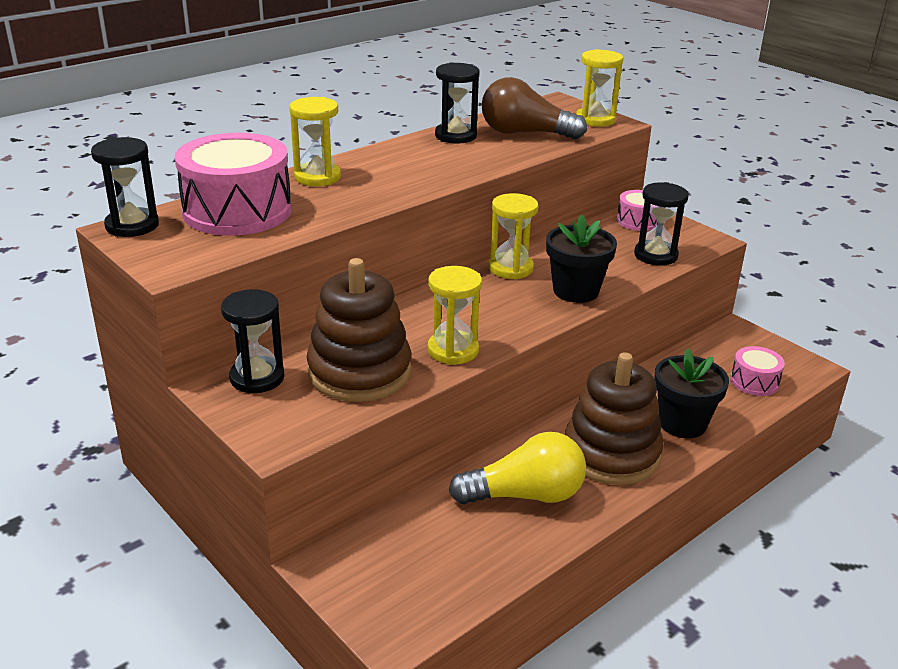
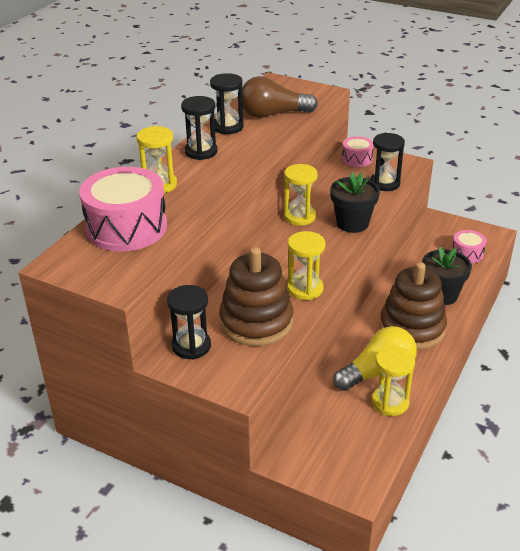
camera: 20 degrees left, 5 degrees up
black hourglass [91,137,159,237] -> black hourglass moved to [181,96,218,160]
yellow hourglass [576,49,623,127] -> yellow hourglass moved to [372,346,415,416]

